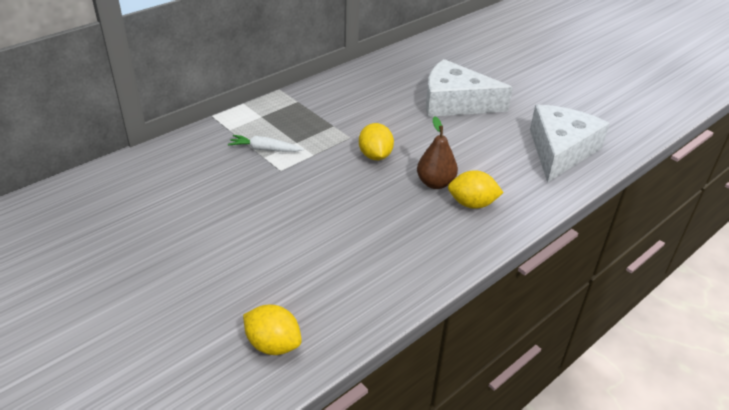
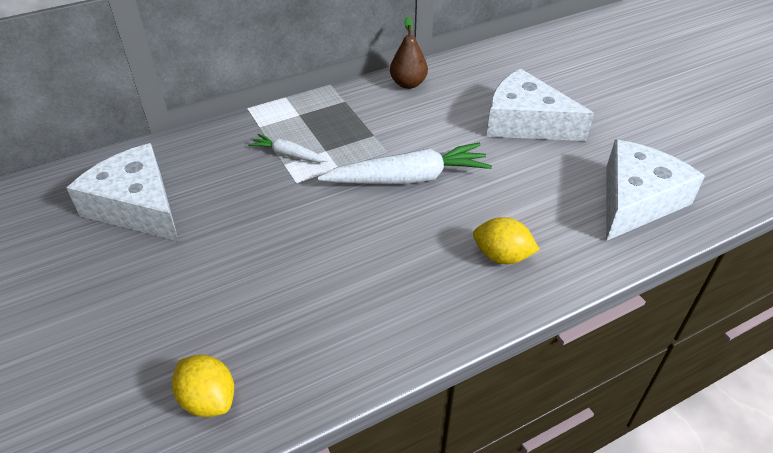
camera: 15 degrees right, 5 degrees up
yellow lemon [359,123,394,160] -> white carrot [318,143,492,184]
brown pear [417,116,458,189] -> brown pear moved to [390,17,428,89]
none -> white cheese [67,143,179,241]

